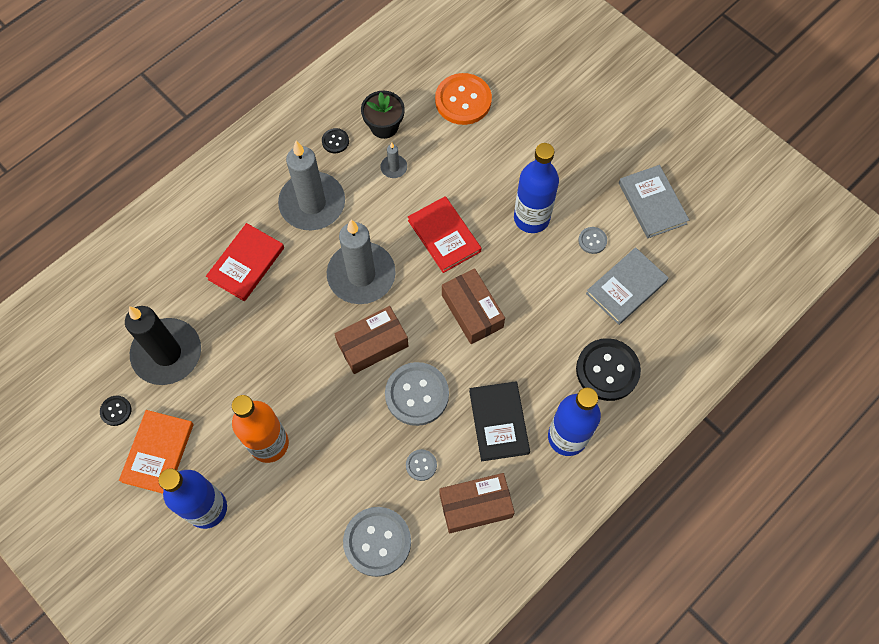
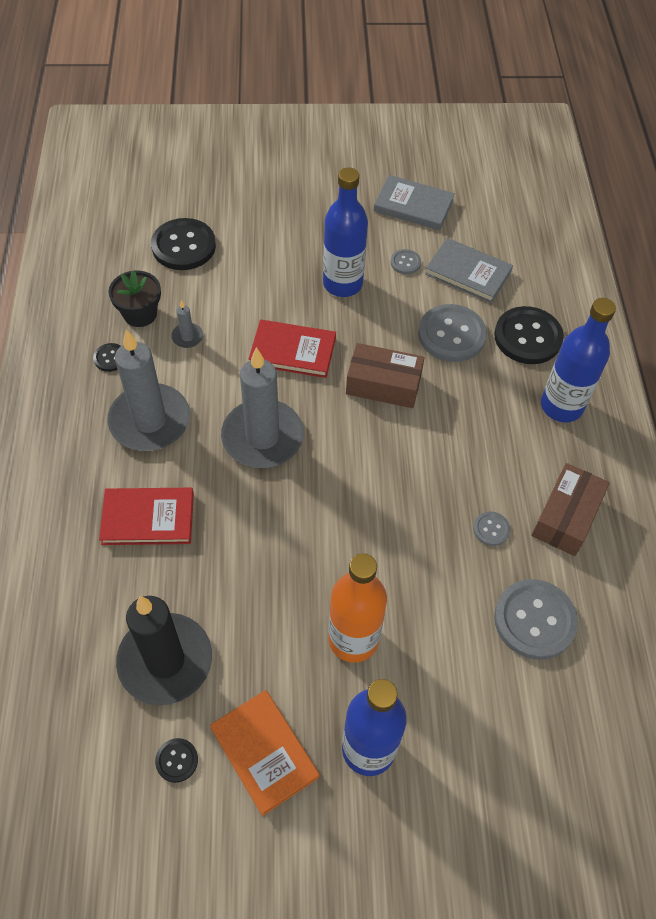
camera: 50 degrees left, 10 degrees down
red book [206,223,284,301] -> red book turned 75 degrees counterclockwise [99,488,194,545]
brown box [334,306,408,374] -> none
grey button [385,362,449,426] -> grey button moved to [418,304,487,362]
orange button [435,73,492,125] -> black button [151,218,216,270]
black book [469,381,530,461] -> none
grey book [586,247,669,325] -> grey book turned 60 degrees counterclockwise [425,238,513,303]

